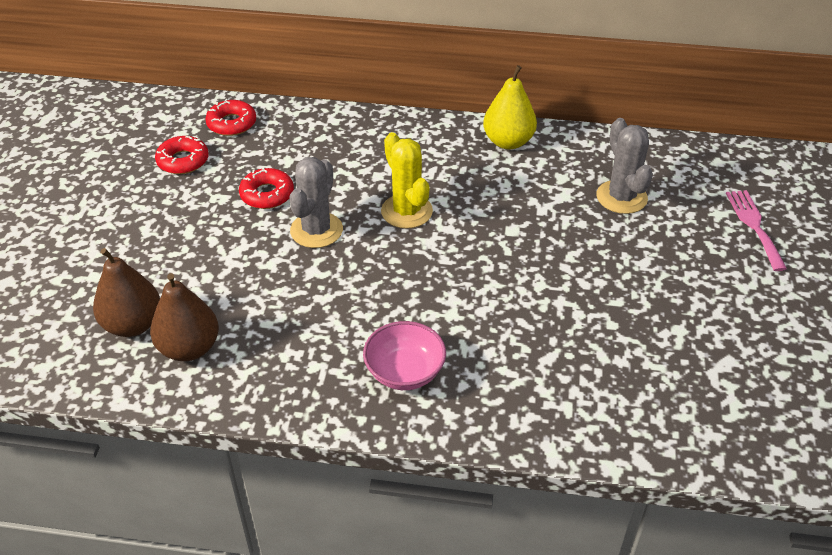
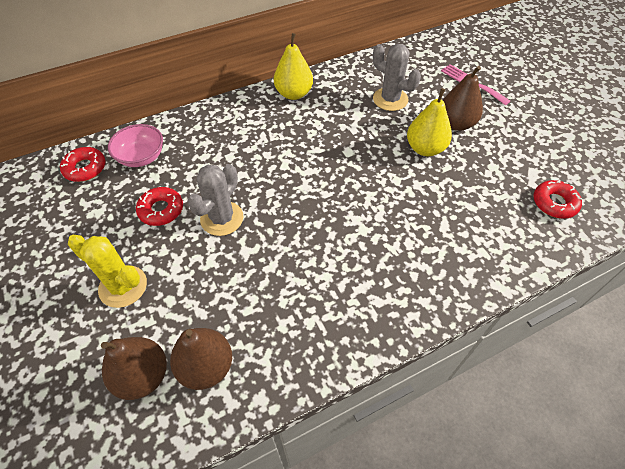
camera: 35 degrees left, 10 degrees up
red donut [155,136,209,174] -> red donut moved to [533,180,582,219]
grey cactus [289,157,343,248] -> grey cactus turned 45 degrees clockwise [187,164,244,236]
pink bowl [363,321,446,390] -> pink bowl moved to [108,124,163,167]
yellow cactus [381,132,433,228] -> yellow cactus moved to [68,235,147,308]
none -> yellow pear [407,88,452,156]
none -> brown pear [443,66,483,131]

